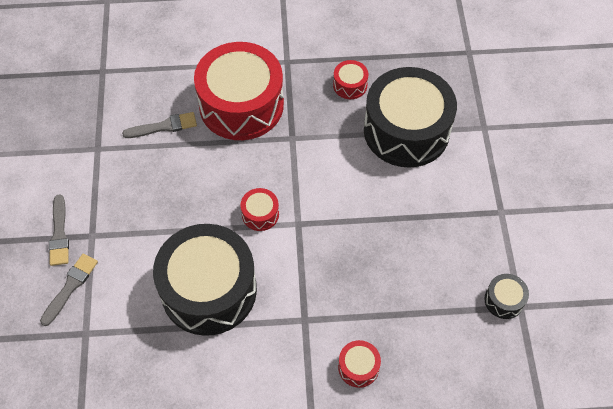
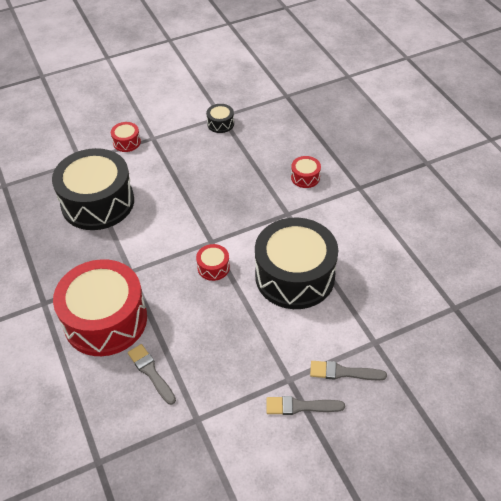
camera: 110 degrees left, 10 degrees down
grey brush [49,195,69,266] -> grey brush turned 150 degrees counterclockwise [266,396,345,415]
red drum [333,60,368,99] -> red drum moved to [111,122,141,152]

